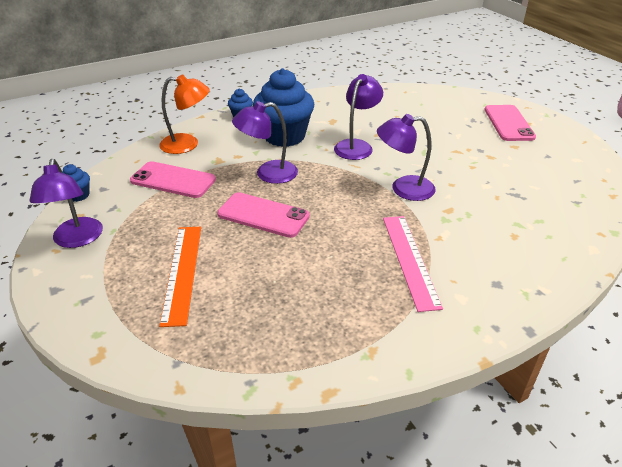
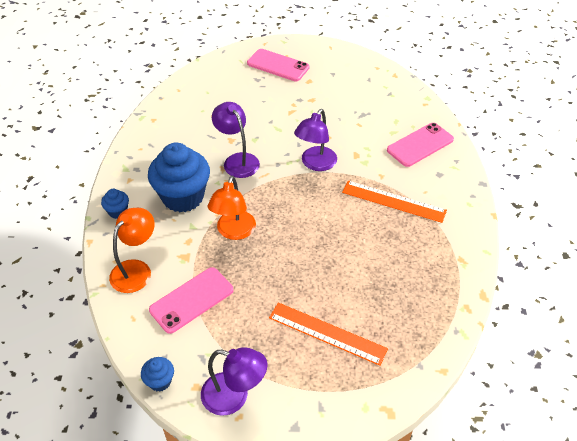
camera: 60 degrees left, 10 degrees up
pink phone [217,192,310,238] -> pink phone moved to [387,123,454,167]
purple lamp [232,101,298,184] -> orange lamp [208,176,256,240]
pink ruler [383,216,443,312] -> orange ruler [342,181,447,223]

